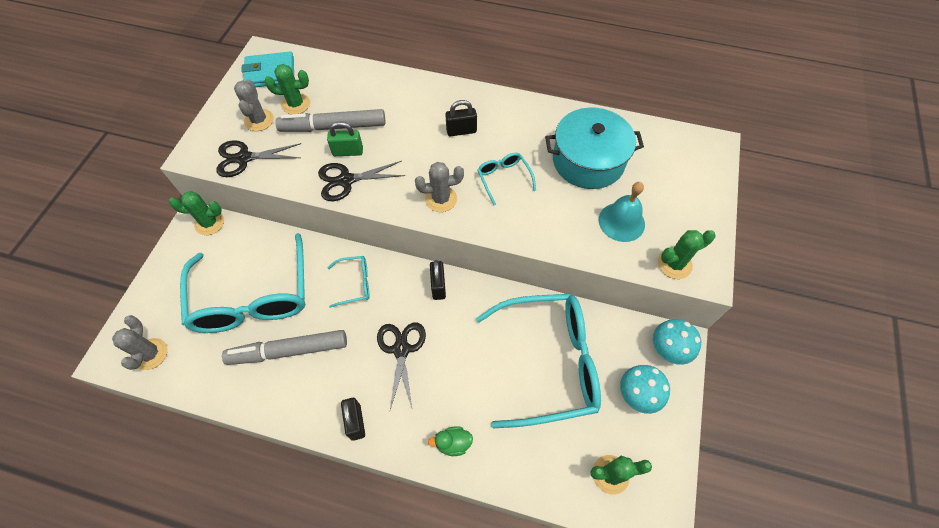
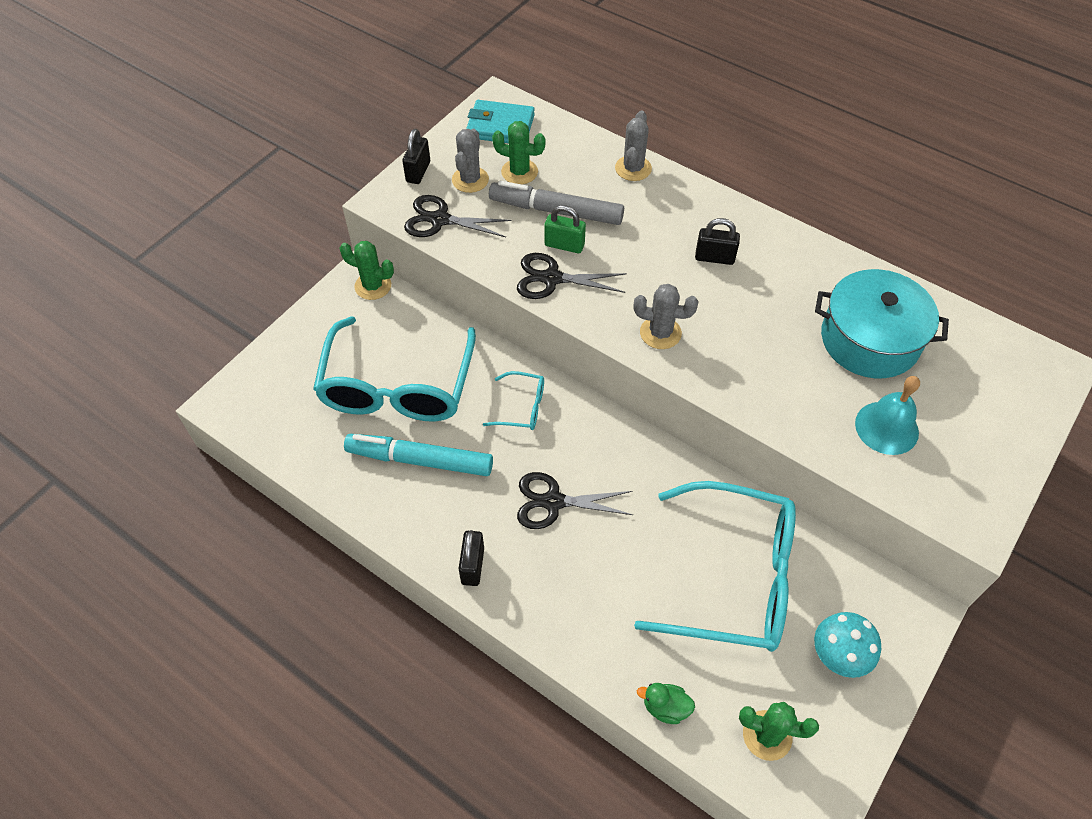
camera: 20 degrees right, 5 degrees down
grey cactus [112,315,168,370] -> grey cactus moved to [615,110,652,181]
grey marker [222,330,347,365] -> turquoise marker [344,434,493,476]
black scissors [377,323,426,410] -> black scissors turned 105 degrees counterclockwise [517,472,633,529]
green duck [428,426,473,456] -> green duck moved to [637,683,695,724]
black padlock [430,260,446,300] -> black padlock moved to [402,129,430,184]
turquoise glasses [477,153,536,205] -> none
turquoise mushroom [653,319,701,365] -> none
green cactus [658,230,715,279] -> none

